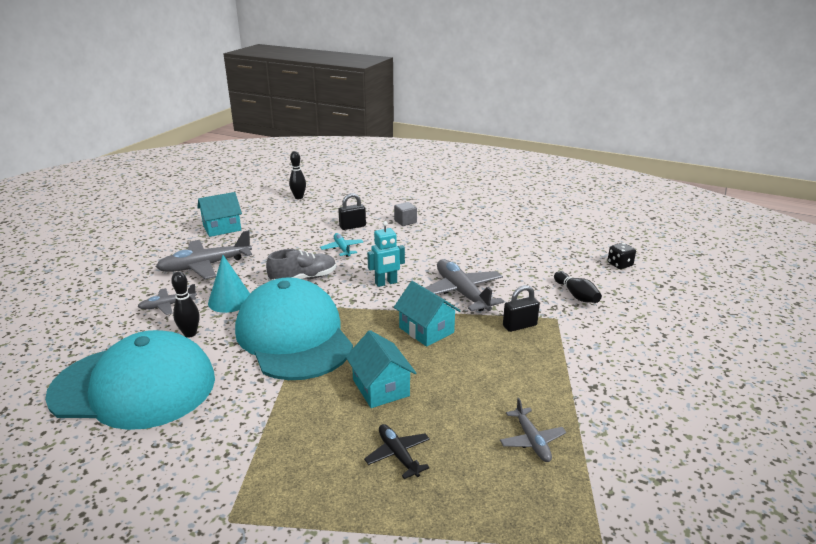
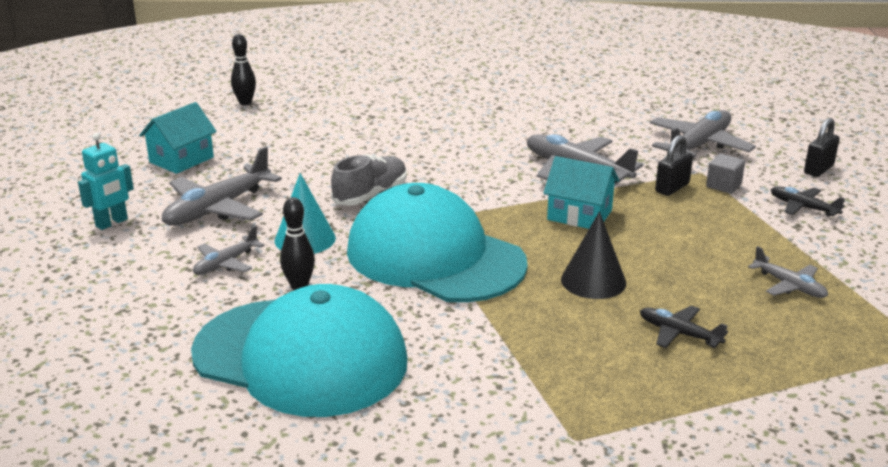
camera: 25 degrees left, 0 degrees up
turquoise cap [45,330,215,430] -> turquoise cap turned 45 degrees clockwise [191,284,408,417]
turquoise plane [320,233,364,257] -> none
black padlock [338,193,366,230] -> black padlock moved to [804,118,840,177]
turquoise house [346,330,416,408] -> black cone [561,212,626,299]
turquoise robot [367,221,405,287] -> turquoise robot moved to [78,133,134,230]
grey cube [394,202,417,226] -> grey cube moved to [706,154,745,194]
black bowling pin [554,271,602,303] -> grey plane [650,110,756,158]
black dice [608,243,636,269] -> none
none -> black plane [771,186,845,217]

